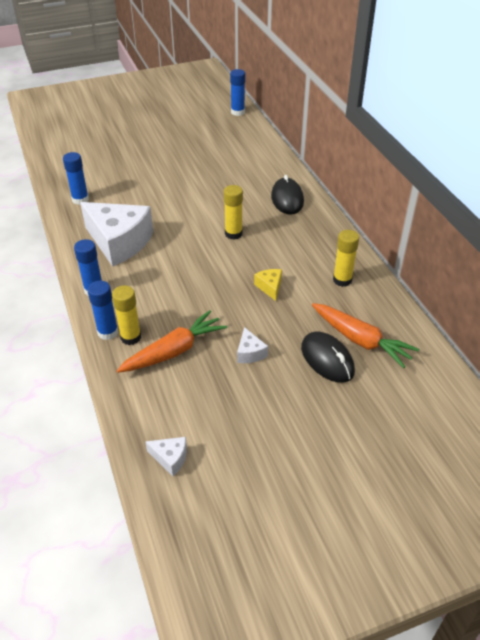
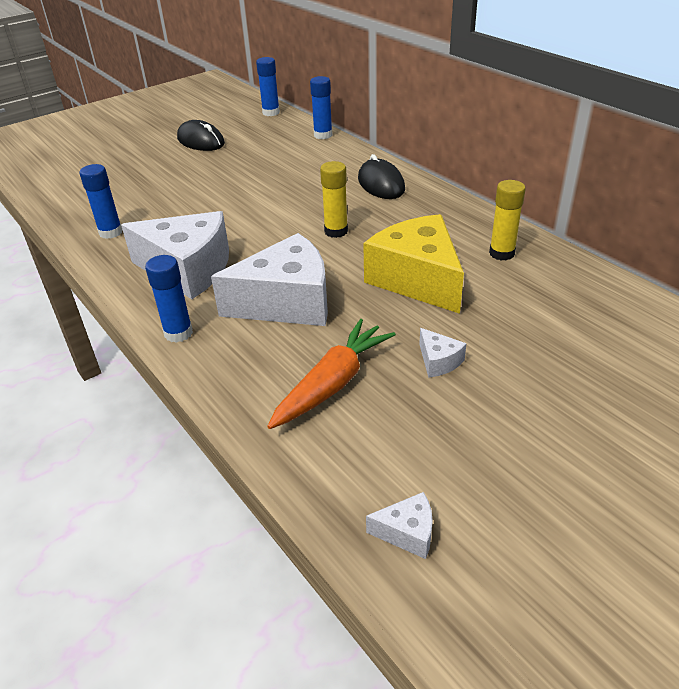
camera: 15 degrees left, 5 degrees down
blue glue stick [88,281,118,340] -> blue glue stick moved to [310,76,332,139]
yellow glue stick [112,285,141,345] -> none
yellow cheese [254,269,282,301] -> yellow cheese [363,214,464,314], size x2.40
black mouse [301,332,355,383] -> black mouse moved to [177,120,225,151]
orange carrot [312,303,419,368] -> none
none -> white cheese [211,233,328,326]

